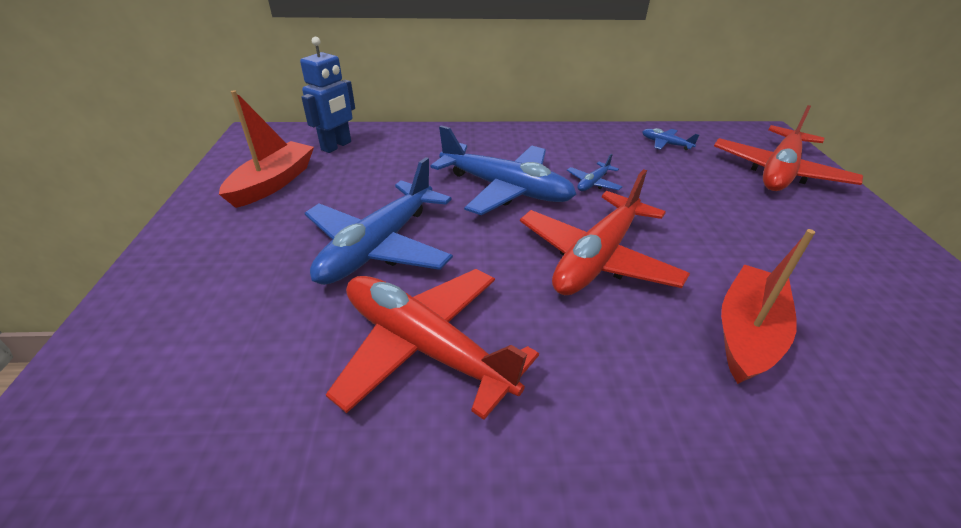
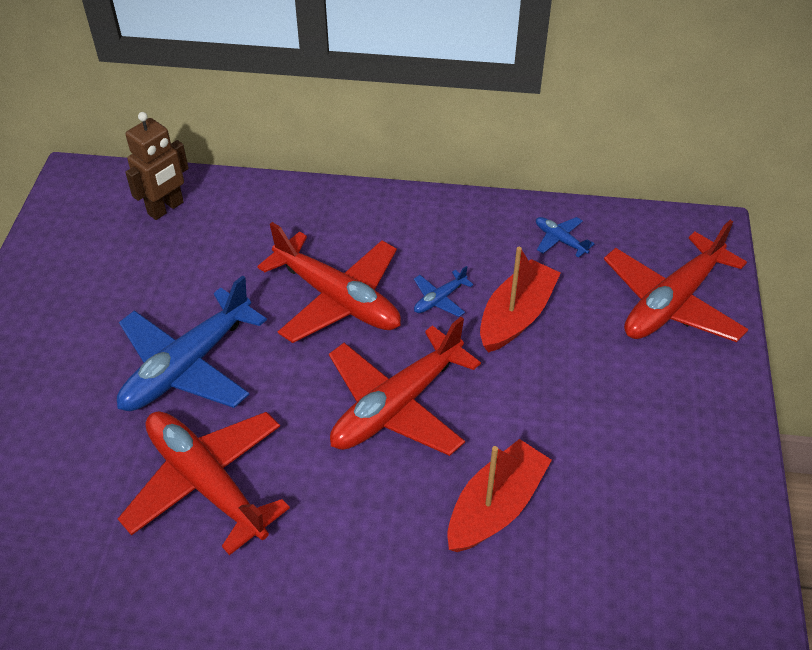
camera: 10 degrees right, 10 degrees up
red boat [219,90,314,208] -> red boat moved to [480,247,561,353]
blue robot [300,37,355,153] -> brown robot [125,112,189,220]
blue plane [431,125,577,215] -> red plane [257,222,401,343]

